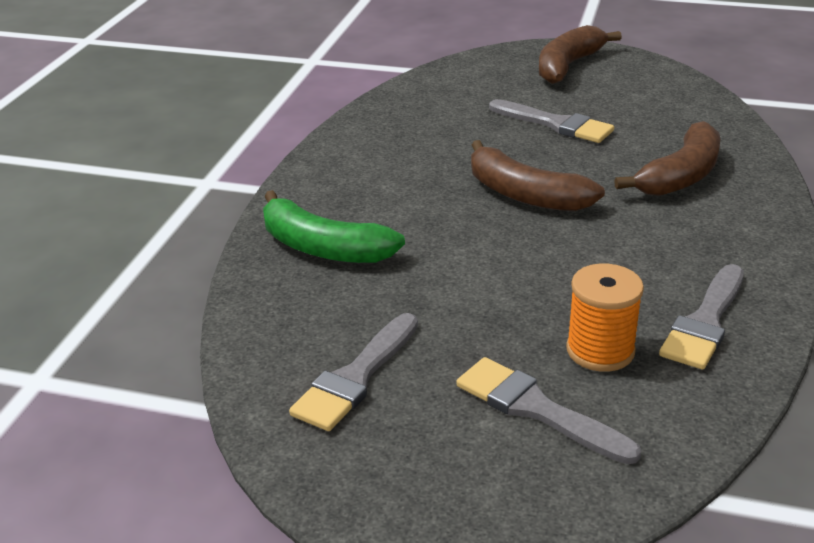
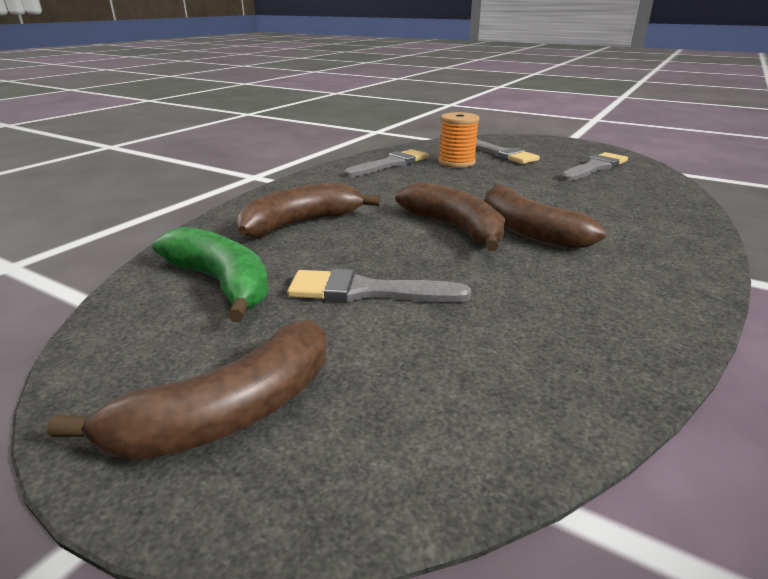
camera: 165 degrees left, 5 degrees down
green banana [263,190,405,263] -> green banana moved to [152,227,269,322]
grey brush [489,99,614,143] -> grey brush turned 45 degrees counterclockwise [287,269,471,302]
none -> brown banana [485,184,607,249]

